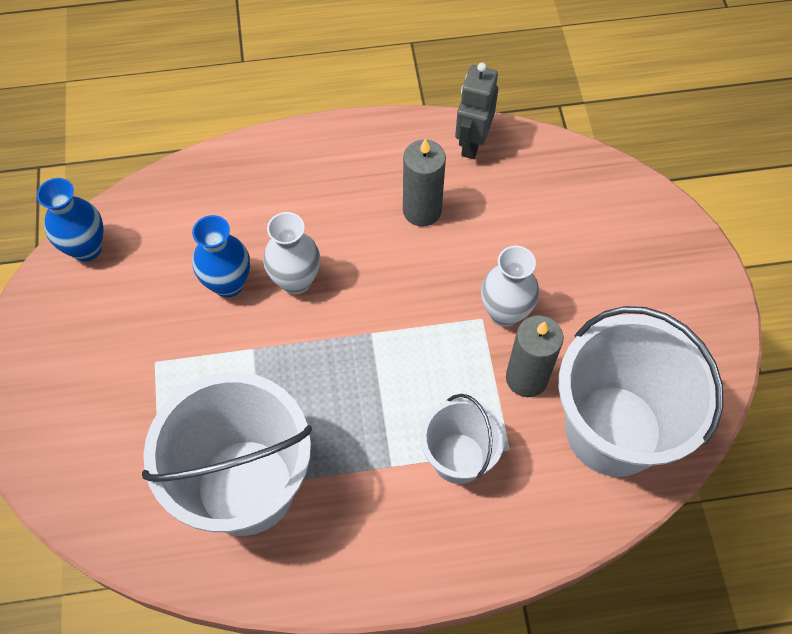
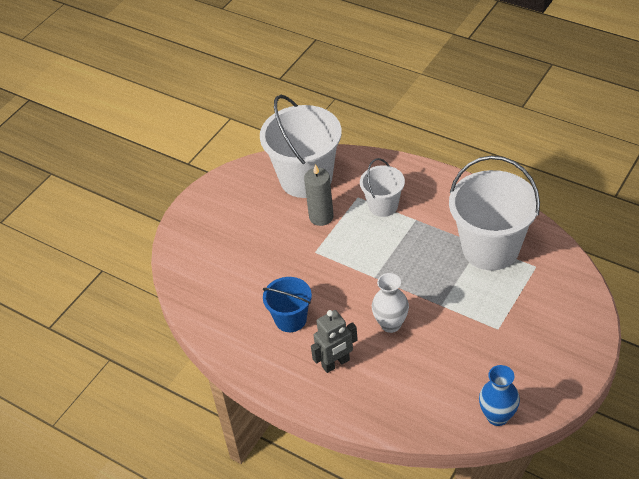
camera: 135 degrees left, 15 degrees down
blue vase [192,215,250,298] -> none
grey candle [403,138,446,227] -> blue bucket [263,277,312,332]
grey robot [455,63,498,159] -> grey robot moved to [311,310,358,373]
white vase [481,246,539,327] -> none

